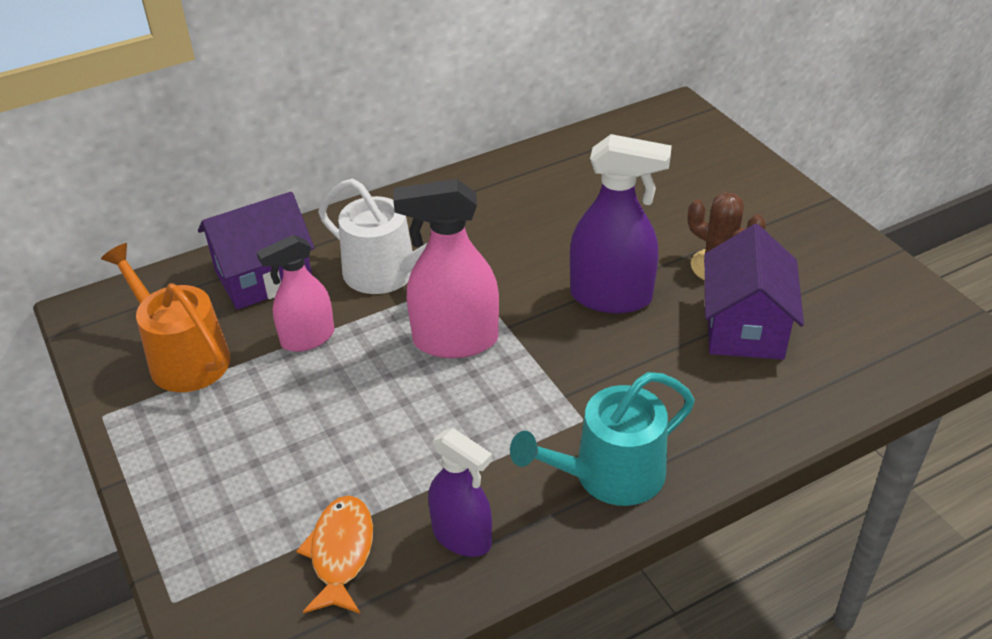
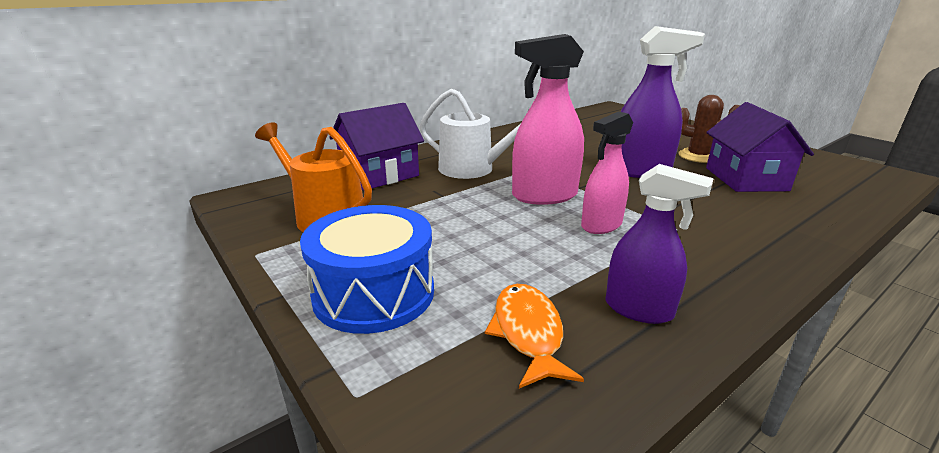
camera: 10 degrees left, 15 degrees down
pink spray bottle [257,235,334,352] -> pink spray bottle moved to [581,111,633,234]
turquoise watering can [510,372,695,506] -> none
none -> blue drum [300,205,434,334]

